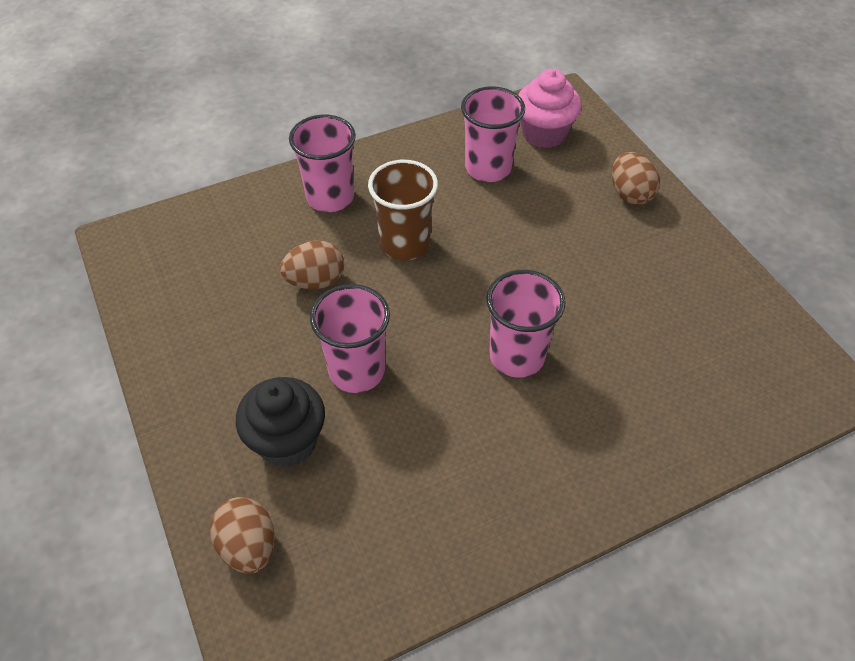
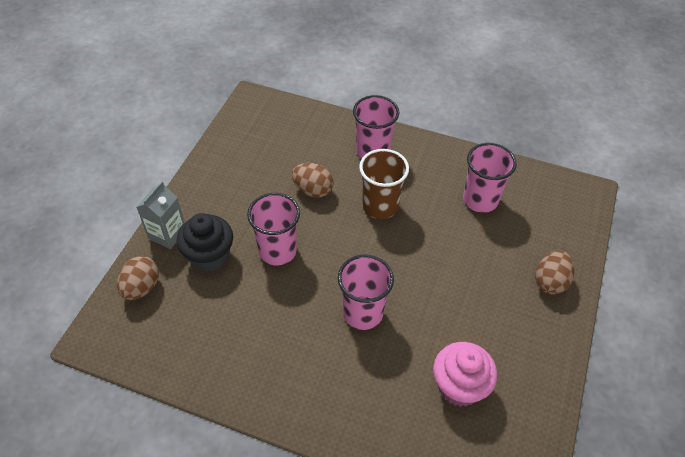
camera: 45 degrees right, 0 degrees up
pink cupcake [518,69,582,148] -> pink cupcake moved to [433,342,497,407]
none -> grey carton [137,181,184,249]

